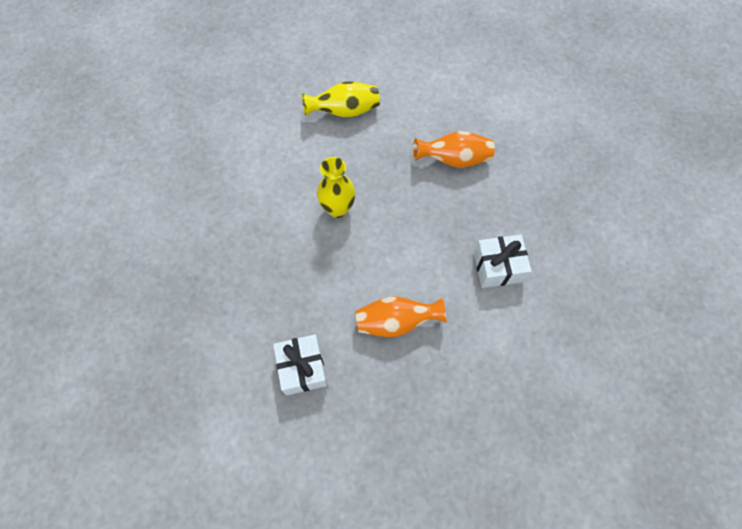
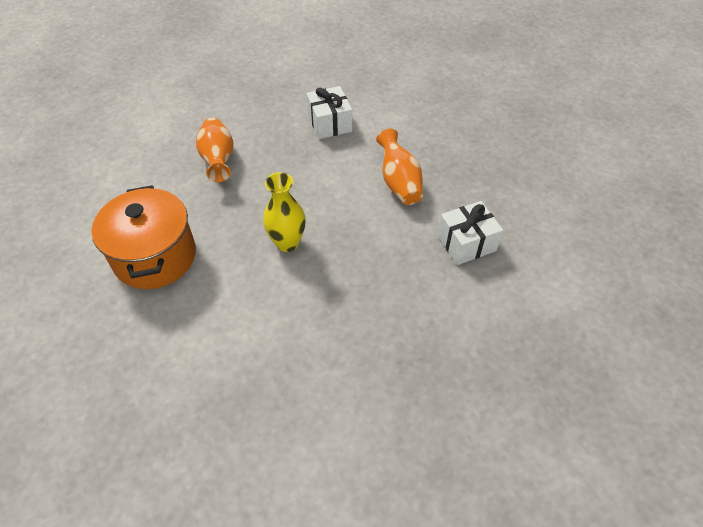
camera: 100 degrees left, 15 degrees down
yellow vase [302,81,380,118] -> orange pot [91,185,196,289]

